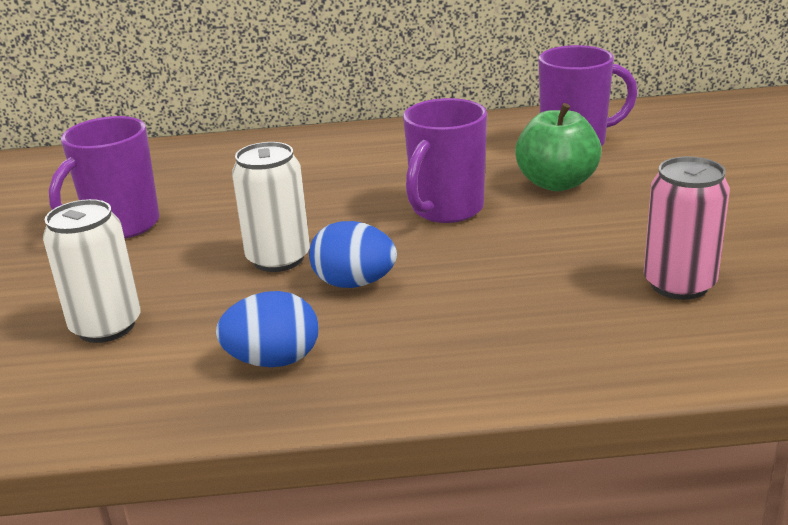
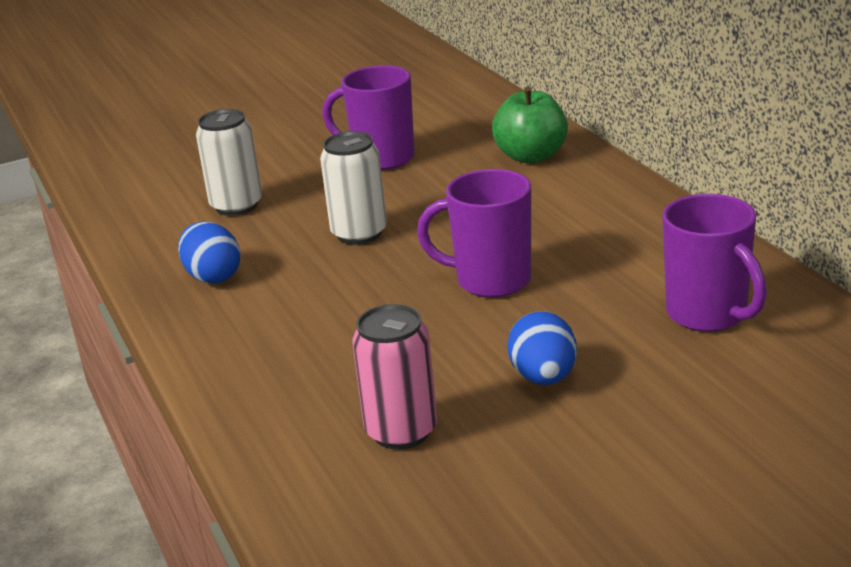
camera: 70 degrees right, 0 degrees up
blue egg [309,221,397,288] -> blue egg moved to [507,311,577,385]
green apple [515,103,602,191] -> green apple moved to [492,86,568,164]

